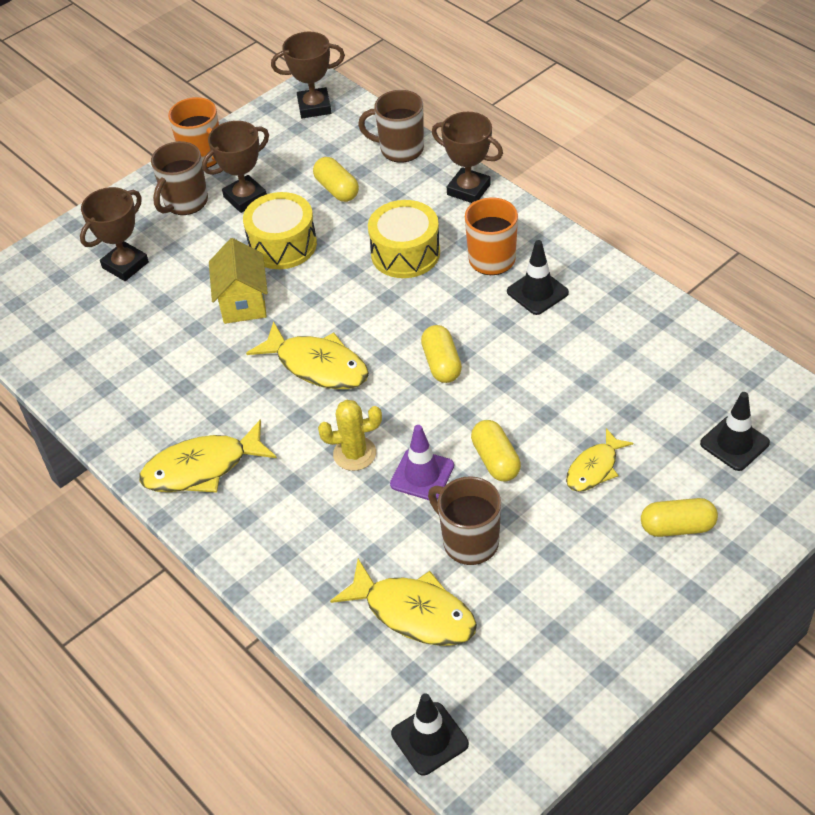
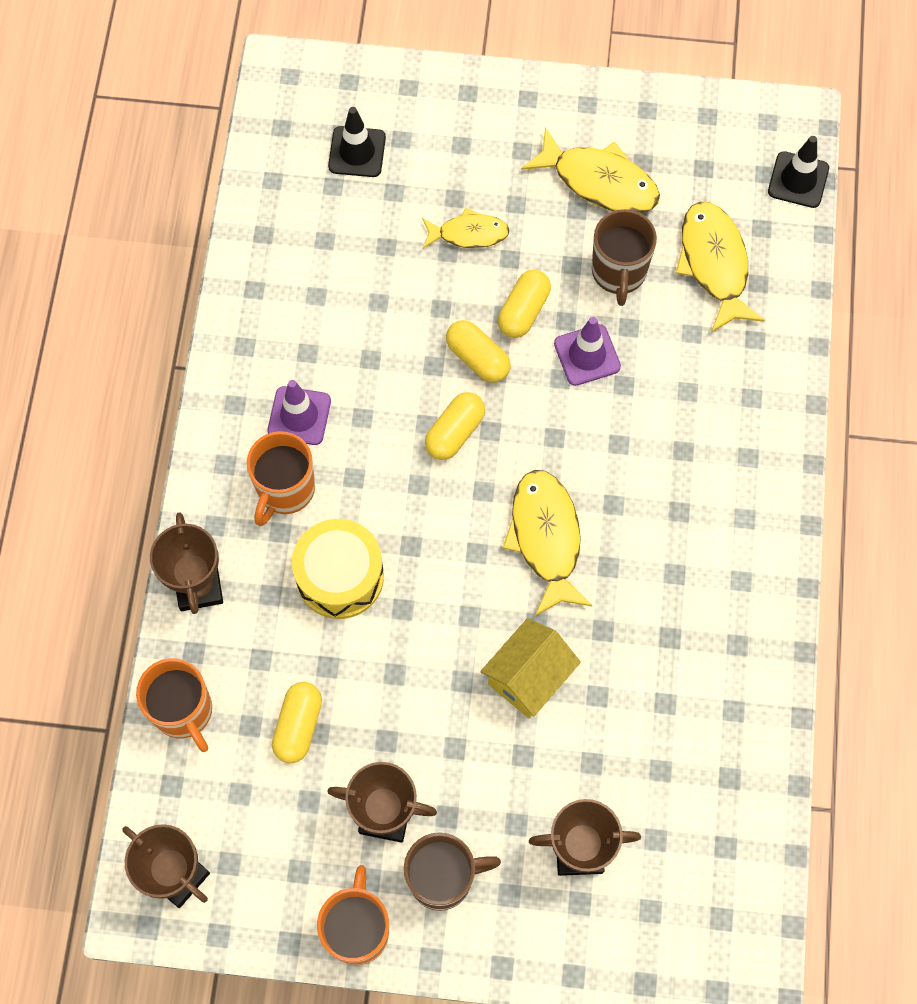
camera: 135 degrees left, 20 degrees up
yellow fish [139,419,277,493] -> yellow fish moved to [521,127,660,213]
yellow drum [243,192,317,269] -> none
yellow cactus [318,400,382,471] -> none
brown mug [358,90,424,163] -> orange mug [136,658,212,752]
black traffic cone [507,240,569,315] -> purple traffic cone [267,380,331,445]
yellow capsule [641,498,718,537] -> yellow capsule moved to [446,320,511,383]

